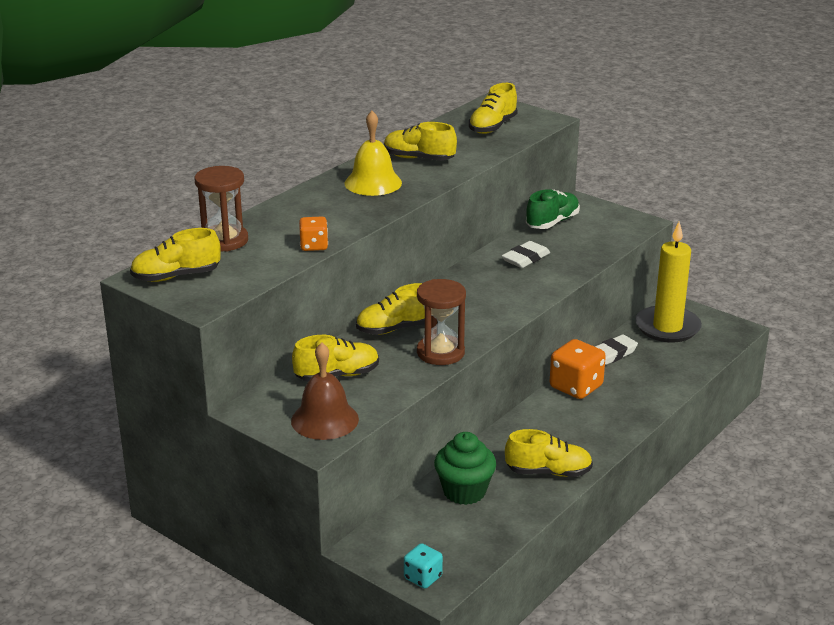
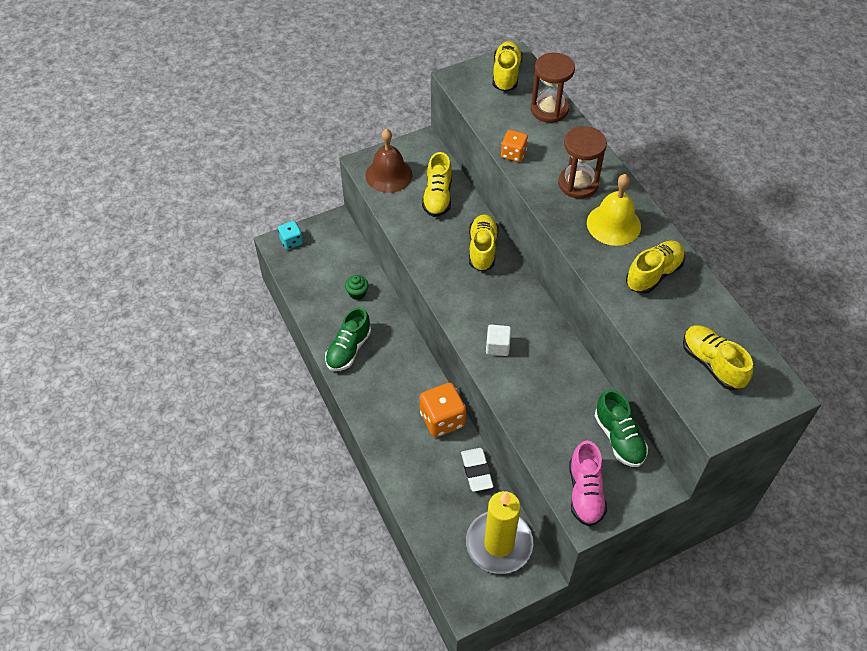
camera: 115 degrees right, 25 degrees up
brown hourglass [417,279,466,365] -> brown hourglass moved to [558,126,607,199]
green cupcake [434,432,496,505] -> green cupcake [345,275,369,300], size x0.53
white eraser [502,241,550,268] -> none
yellow shoe [505,429,593,477] -> green shoe [325,307,371,371]
none -> white cube [486,325,511,356]
none -> pink shoe [569,440,607,526]

